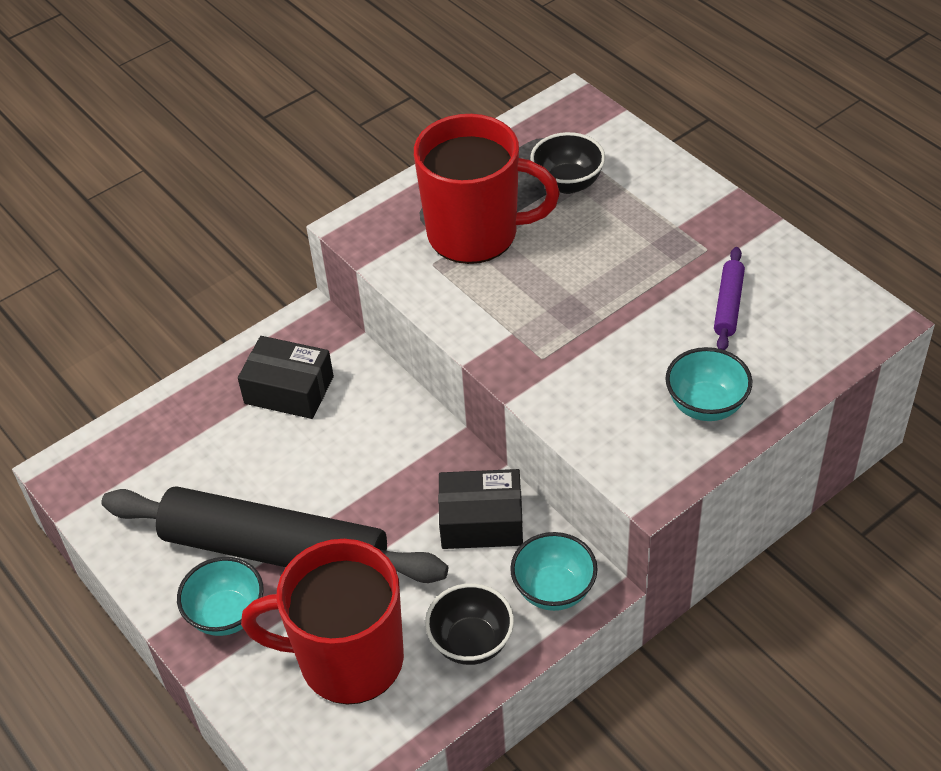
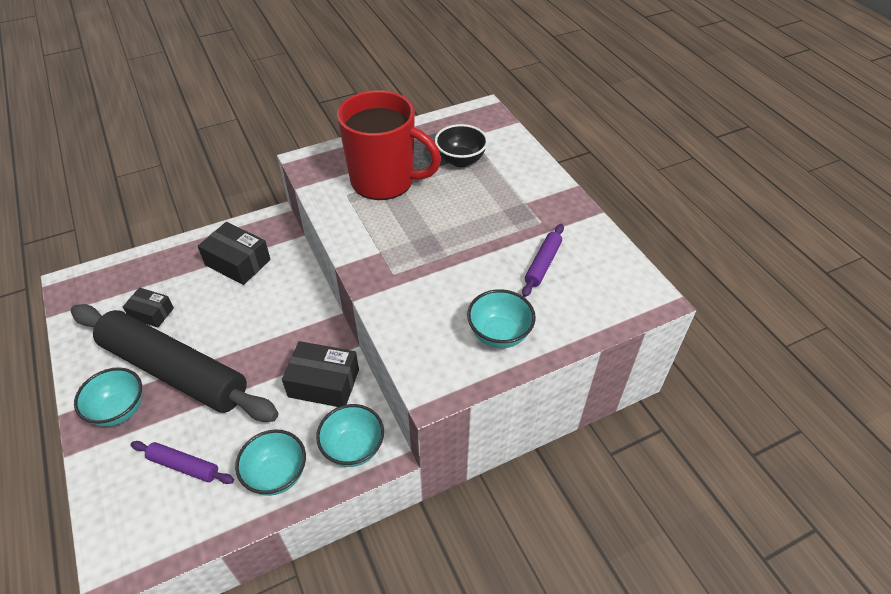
camera: 10 degrees right, 0 degrees up
red mug [241,539,404,705] -> purple rolling pin [131,441,234,484]
black bowl [425,583,514,665] -> turquoise bowl [235,430,306,496]
none -> black box [123,288,174,328]

